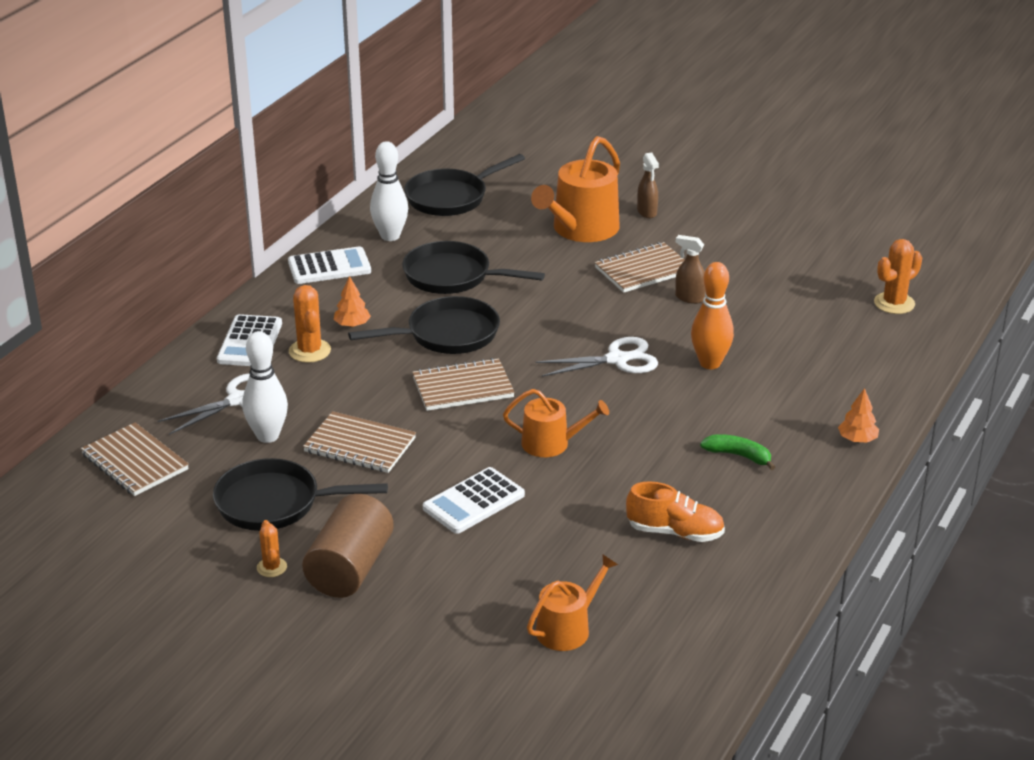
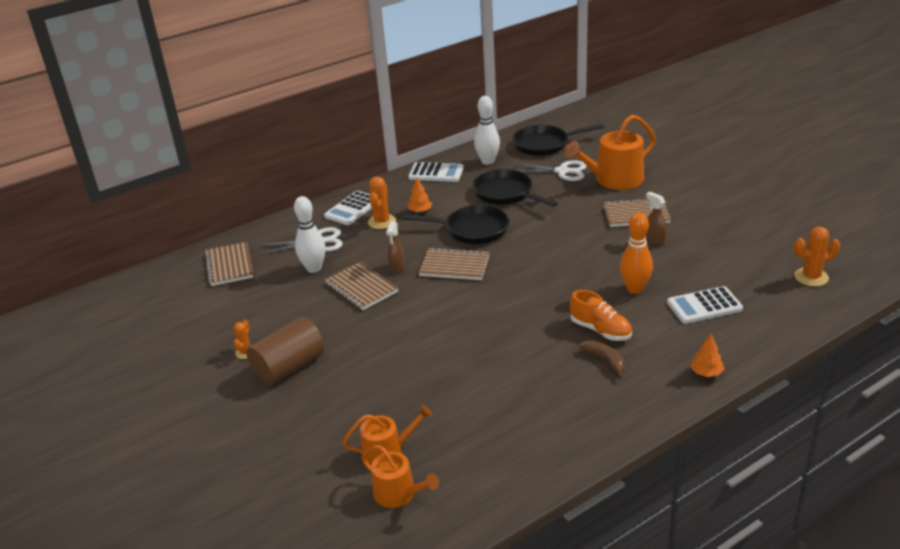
camera: 30 degrees right, 0 degrees up
black pan [213,458,388,531] -> none
white calculator [423,467,525,534] -> white calculator moved to [667,286,743,324]
orange watering can [503,389,609,457] -> orange watering can moved to [361,445,439,508]
white scissors [535,337,658,377] -> white scissors moved to [513,160,587,181]
orange shoe [626,481,725,542] -> orange shoe moved to [570,290,632,341]
brown spray bottle [637,153,659,218] -> brown spray bottle moved to [386,221,405,273]
green banana [700,434,775,470] -> brown banana [579,340,625,378]

